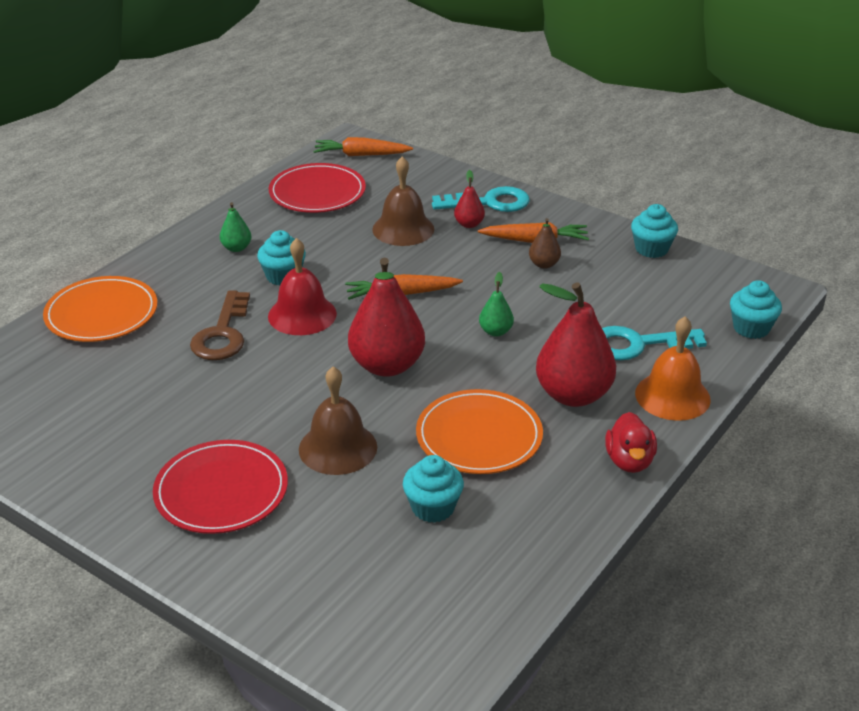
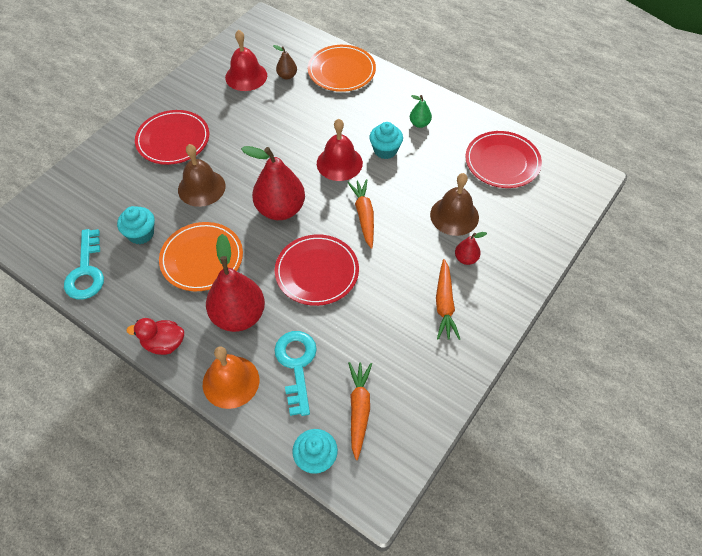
camera: 90 degrees right, 20 degrees up
brown key [190,290,250,360] -> none
orange carrot [313,137,413,156] -> orange carrot moved to [348,362,372,460]
turquoise key [432,186,530,212] -> turquoise key moved to [64,229,104,299]
green pear [479,272,514,336] -> red plate [275,234,359,306]
brown pear [529,218,561,269] -> brown pear moved to [273,45,297,80]
turquoise cupcake [631,204,678,258] -> none
none -> red bell [225,30,267,91]

